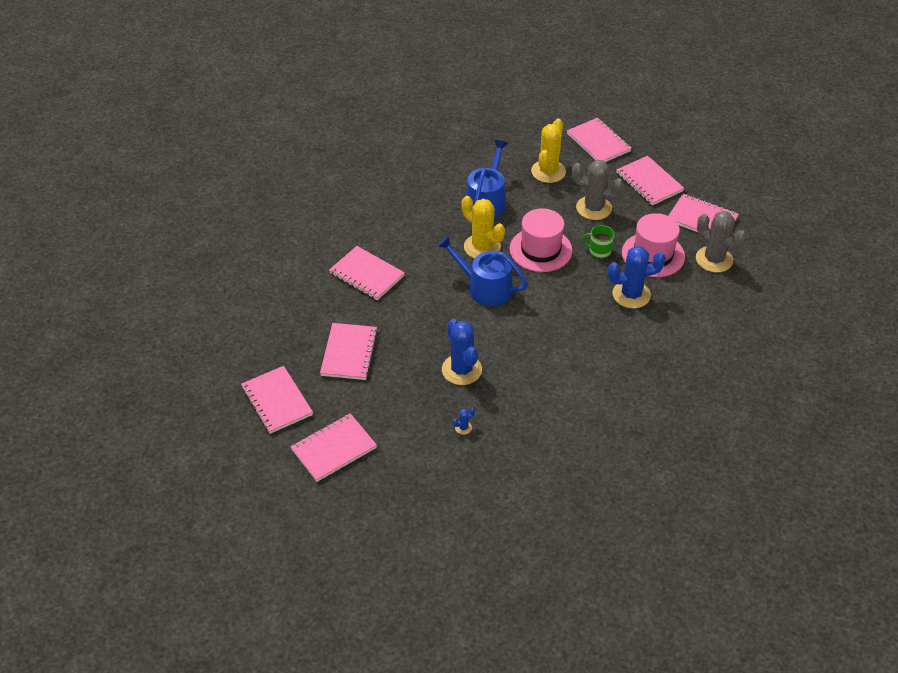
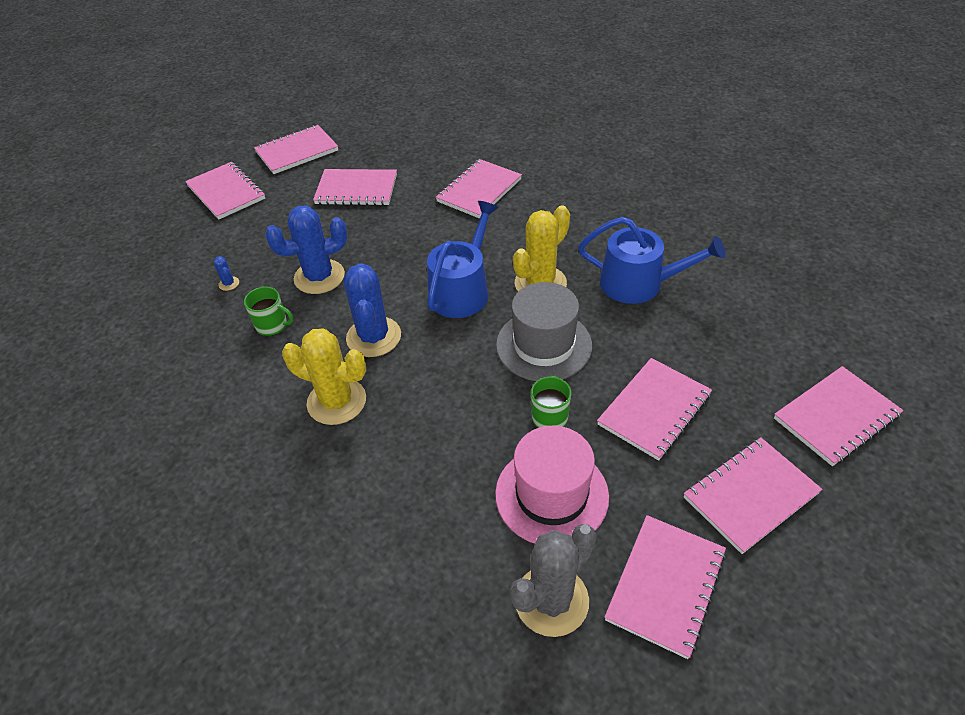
camera: 90 degrees right, 0 degrees up
pink hat [509,208,572,272] -> grey hat [496,282,592,381]
yellow cactus [531,119,566,183] -> yellow cactus moved to [282,328,366,425]
grey cactus [572,160,624,220] -> pink notebook [597,358,712,461]
blue cactus [607,246,666,308] -> blue cactus moved to [343,263,401,357]
none -> green mug [244,287,293,336]

